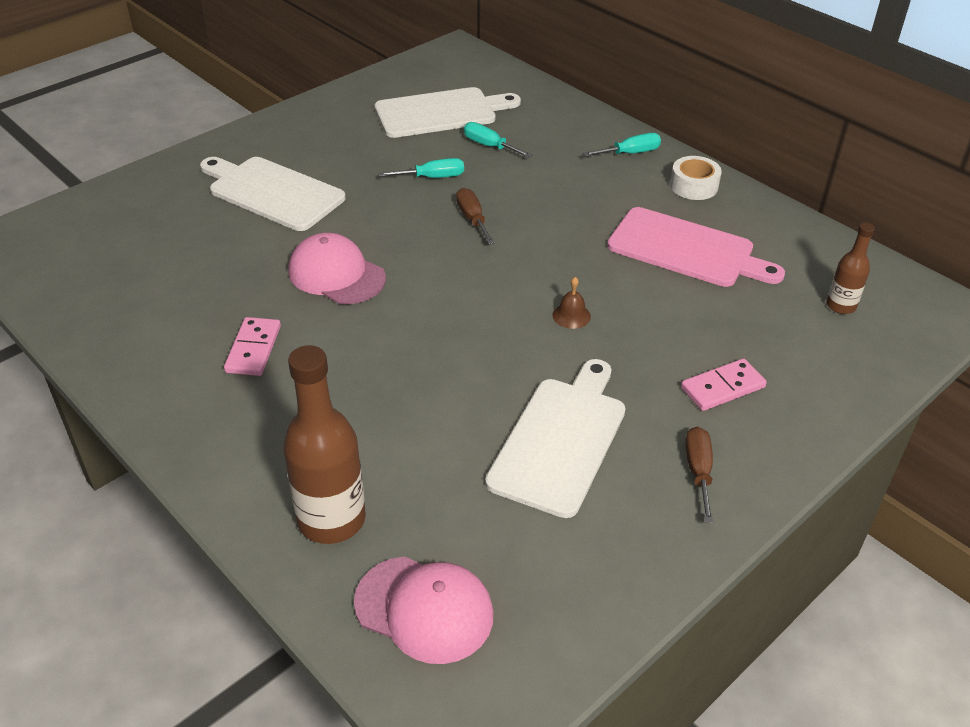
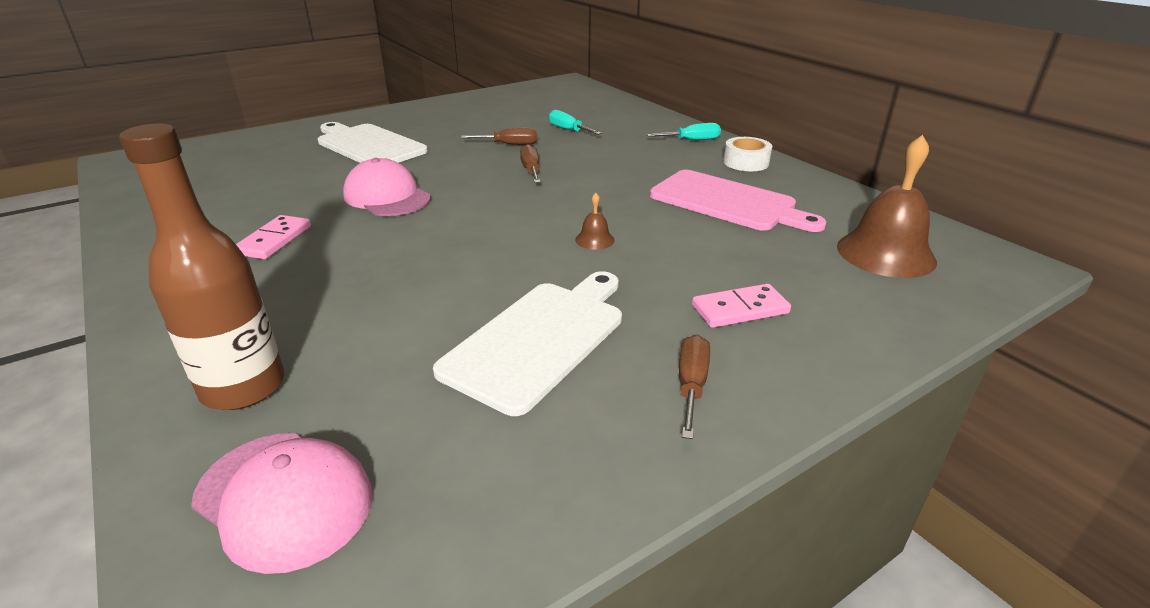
camera: 10 degrees right, 10 degrees down
white cutting board [375,87,521,138] -> none
turquoise screwdriver [378,158,464,178] -> brown screwdriver [461,128,537,145]
brown bottle [826,222,875,314] -> brown bell [837,135,937,278]

